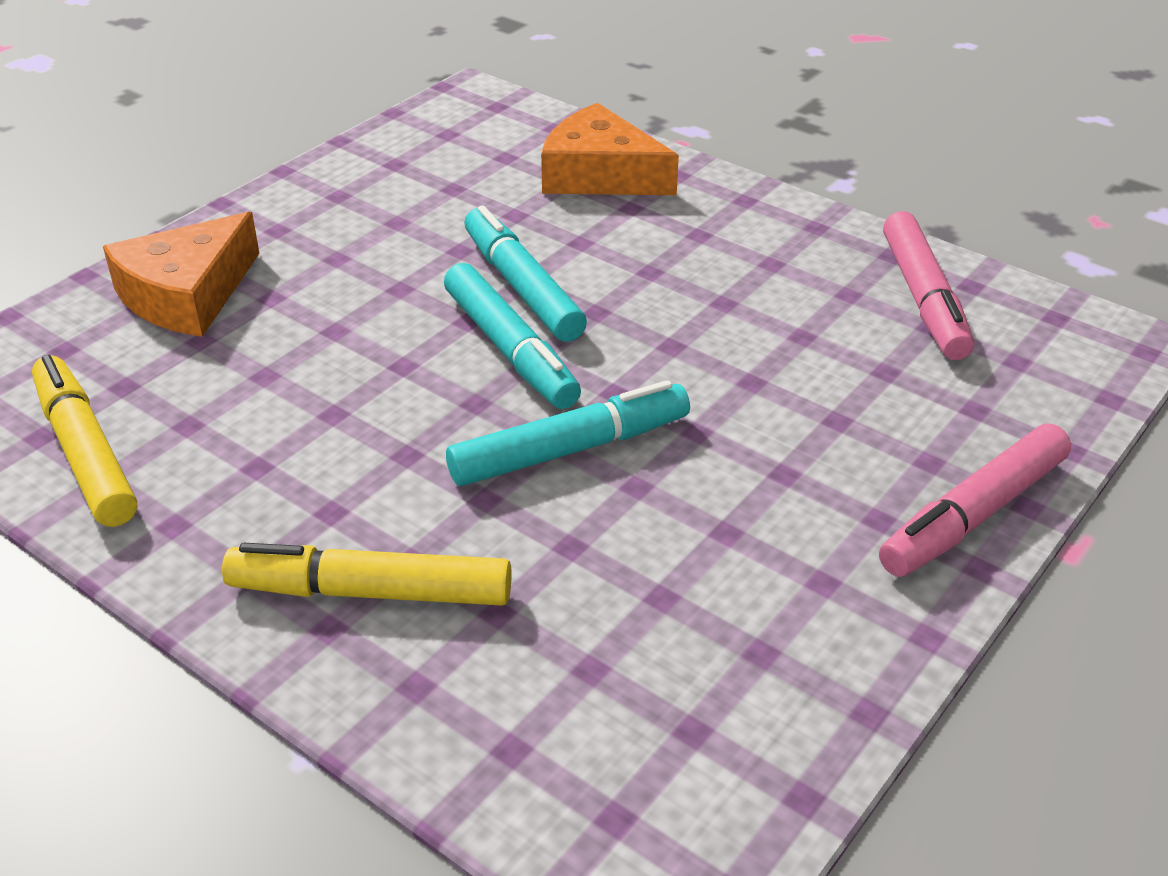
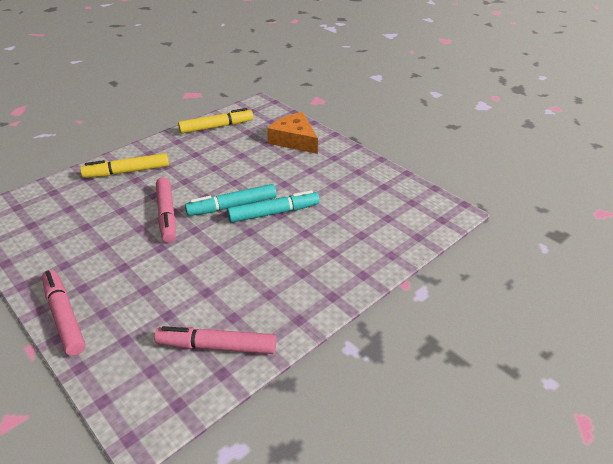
camera: 100 degrees right, 0 degrees up
yellow marker [222,543,512,606] -> yellow marker turned 120 degrees counterclockwise [80,153,169,178]
turquoise marker [446,380,690,486] -> pink marker [156,177,176,243]
orange cheese [541,103,679,195] -> none

